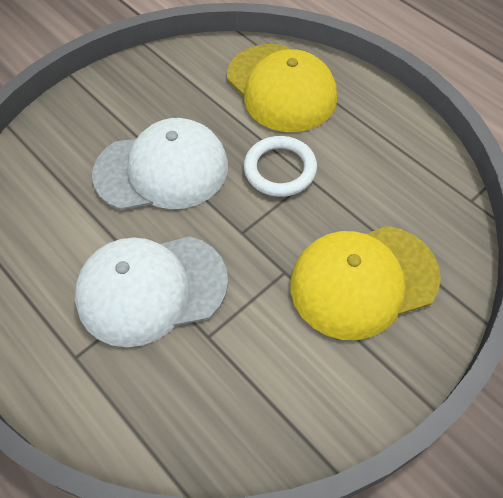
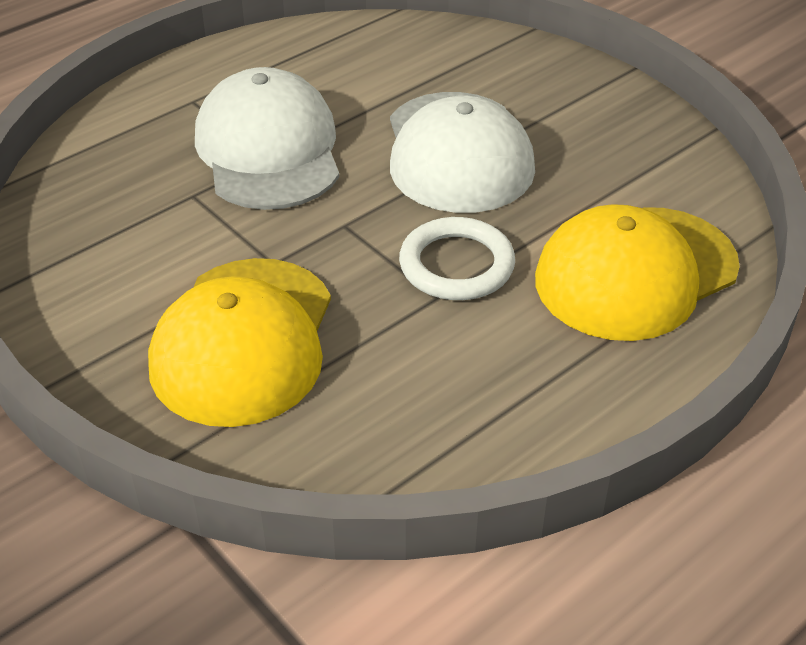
camera: 90 degrees right, 15 degrees down
yellow cap [290,226,441,340] -> yellow cap turned 150 degrees counterclockwise [148,258,331,427]

